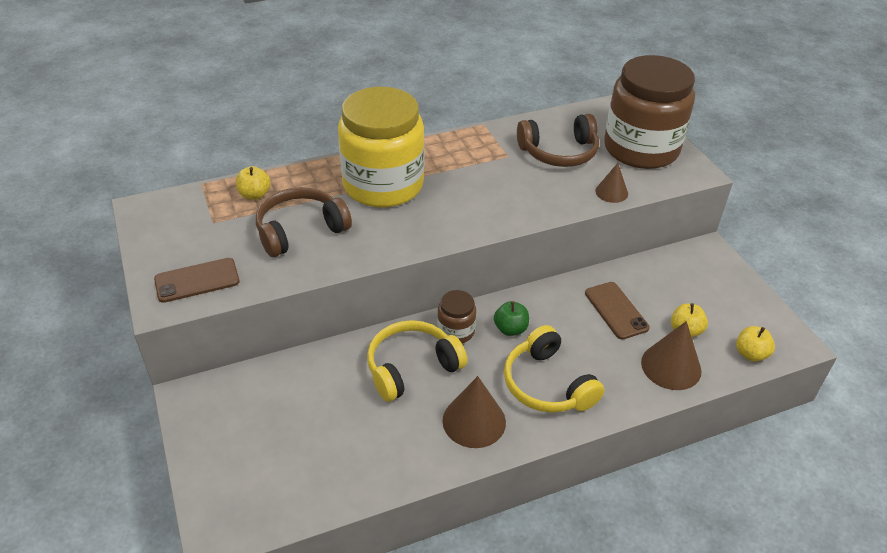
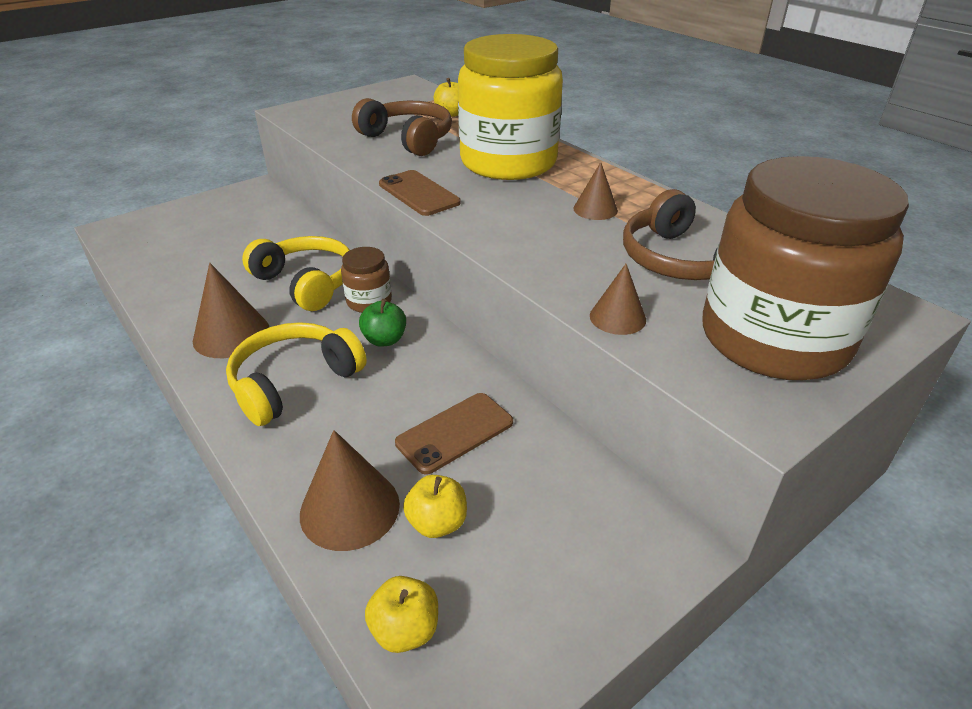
camera: 75 degrees right, 5 degrees down
brown phone [154,258,240,303] -> brown phone moved to [379,170,461,216]
none -> brown cone [573,162,618,220]

